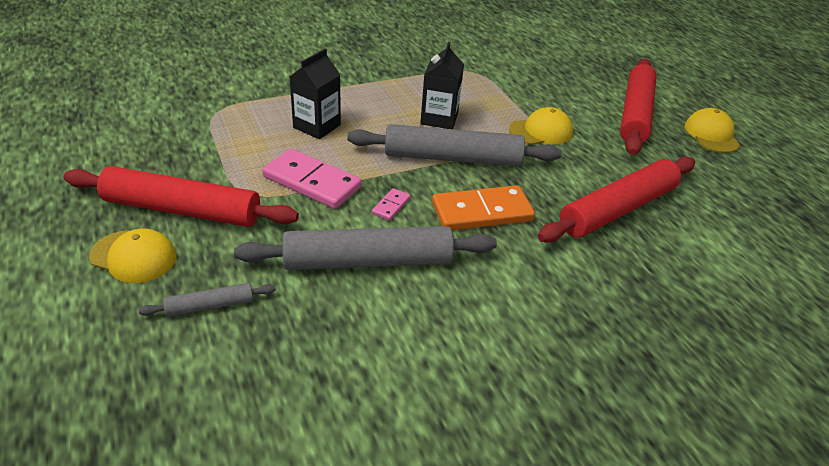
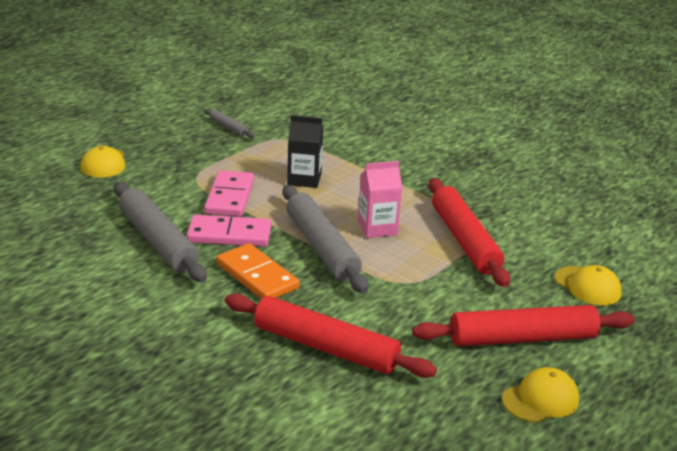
camera: 65 degrees right, 10 degrees down
red rolling pin [63,166,299,227] -> red rolling pin moved to [429,178,510,287]
grey rolling pin [139,283,276,317] -> grey rolling pin moved to [204,109,254,138]
pink domino [372,188,410,221] -> pink domino [186,215,271,247], size x2.20
black carton [420,42,464,129] -> pink carton [358,161,402,238]
yellow cap [509,107,573,145] -> yellow cap moved to [555,265,622,305]

